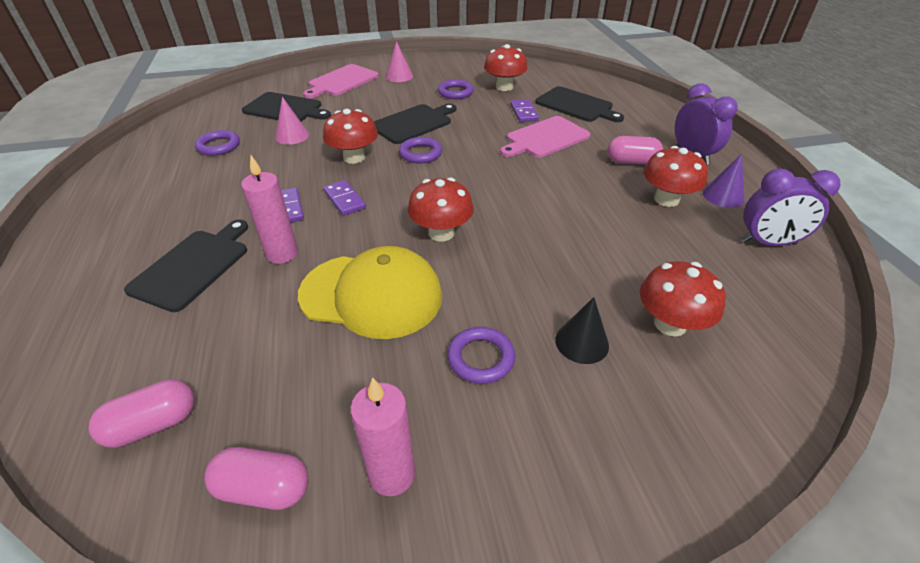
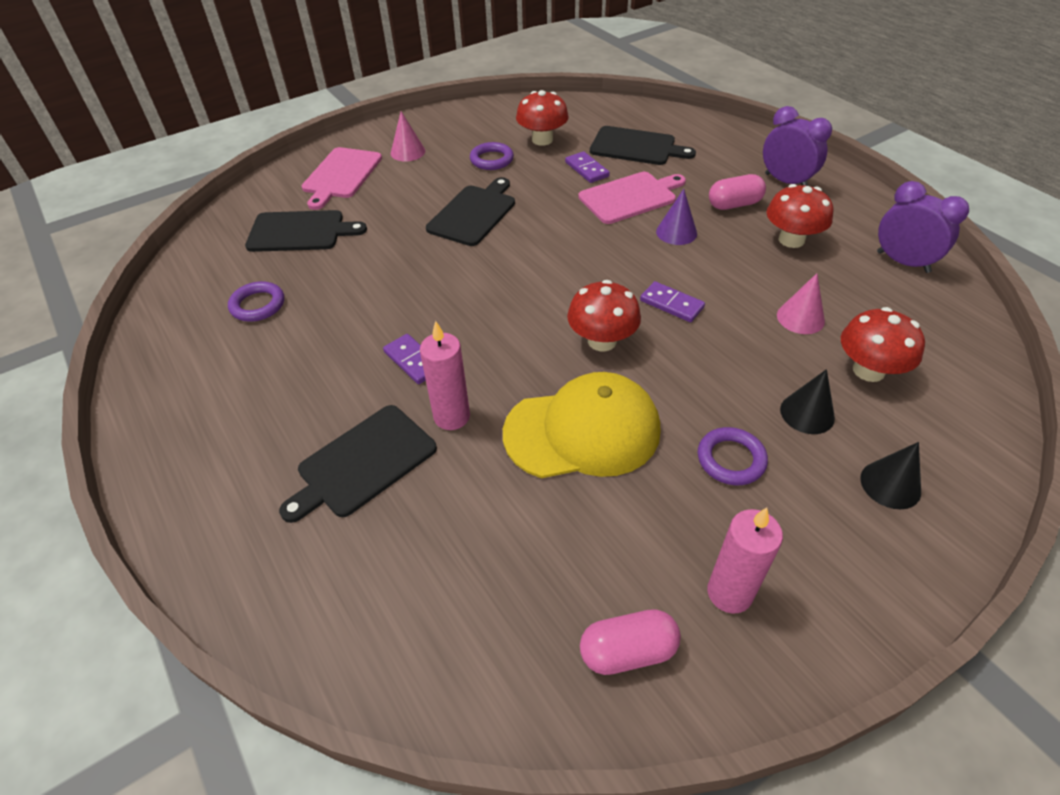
camera: 20 degrees left, 5 degrees up
pink capsule [89,379,195,448] -> none
black cutting board [124,220,248,312] -> black cutting board turned 135 degrees counterclockwise [279,405,437,523]
pink cone [275,97,309,145] -> pink cone moved to [777,273,825,334]
red mushroom [323,109,378,164] -> none
purple domino [323,180,366,216] -> purple domino moved to [640,281,705,322]
purple ring [399,137,442,163] -> none
pink cutting board [500,116,590,158] -> pink cutting board turned 150 degrees counterclockwise [578,172,686,224]
purple cone [703,154,744,208] -> purple cone moved to [656,189,697,245]
purple clock [741,168,841,246] -> purple clock turned 120 degrees counterclockwise [877,181,969,273]
none -> black cone [860,442,921,509]

